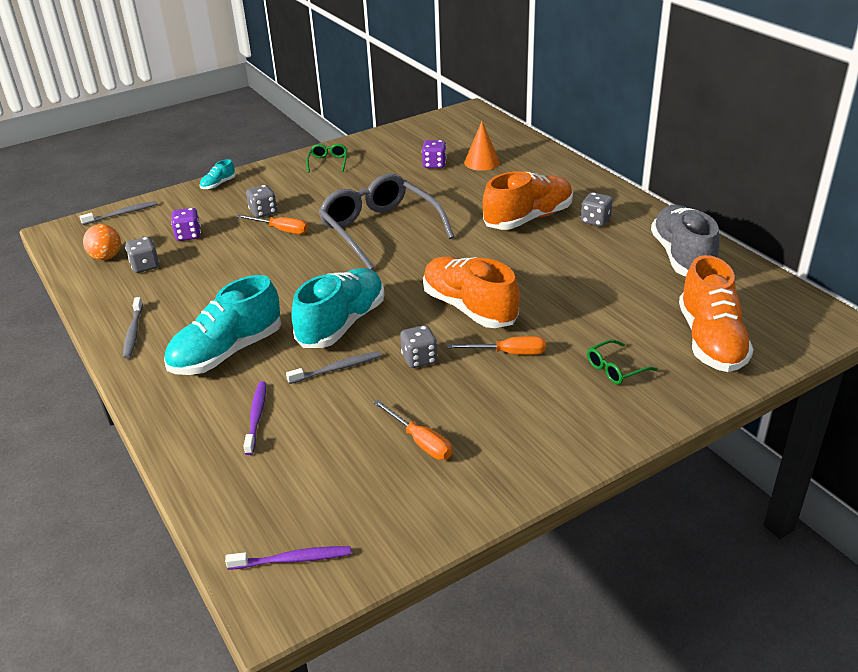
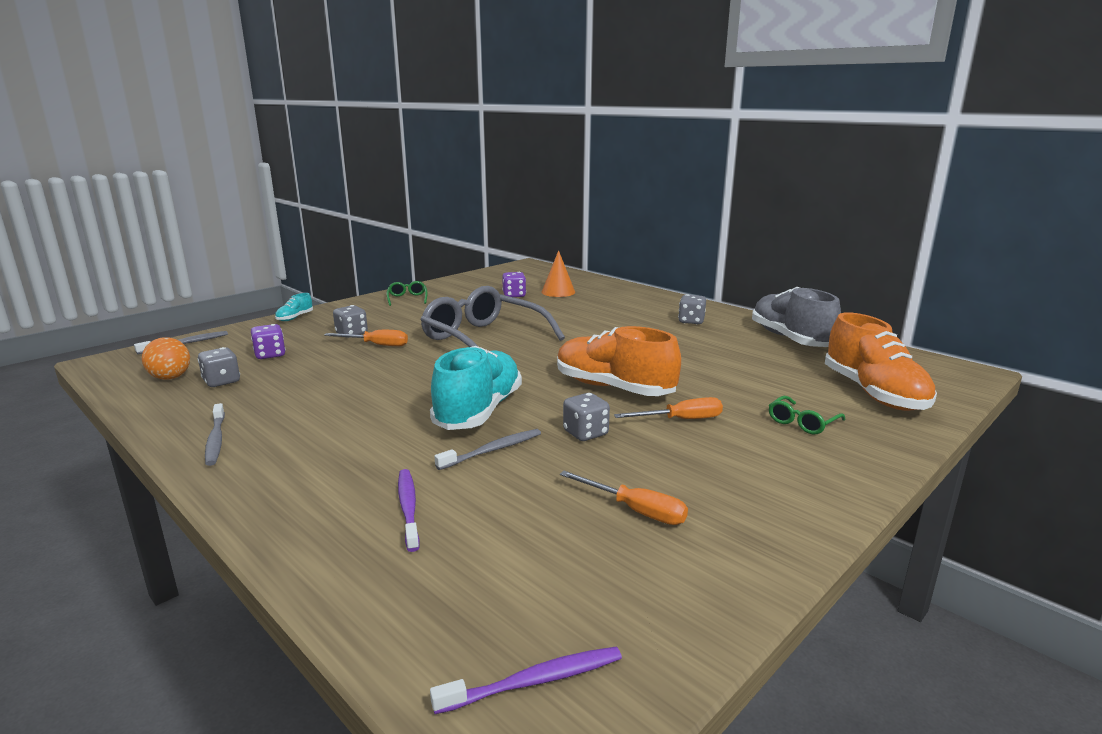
camera: 15 degrees left, 15 degrees down
turquoise shoe [164,275,281,375] -> none
orange shoe [483,171,573,230] -> none

